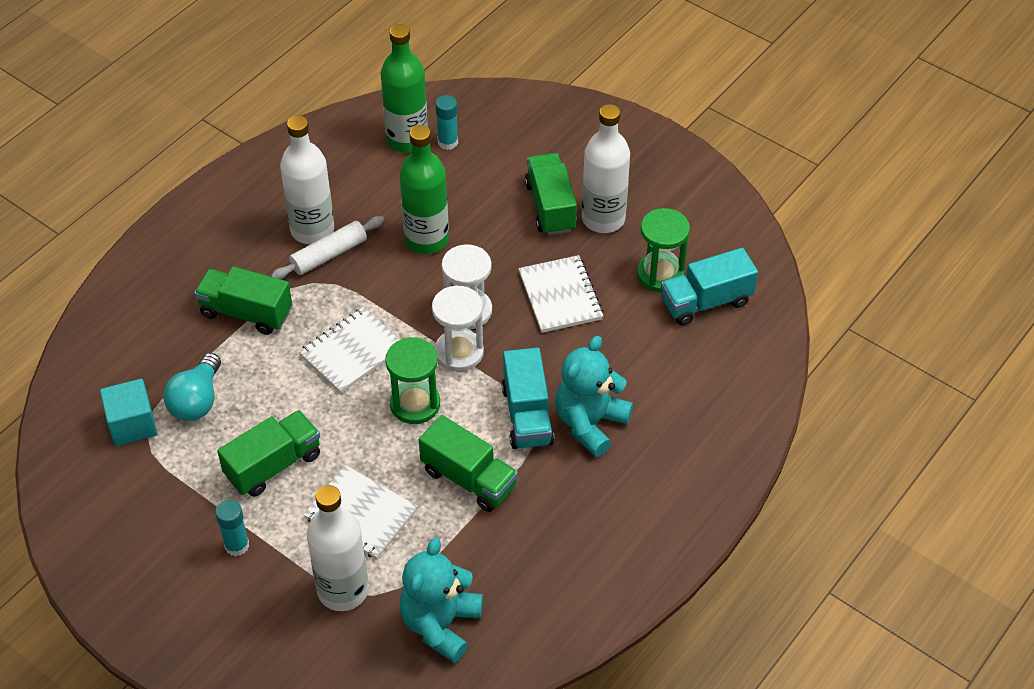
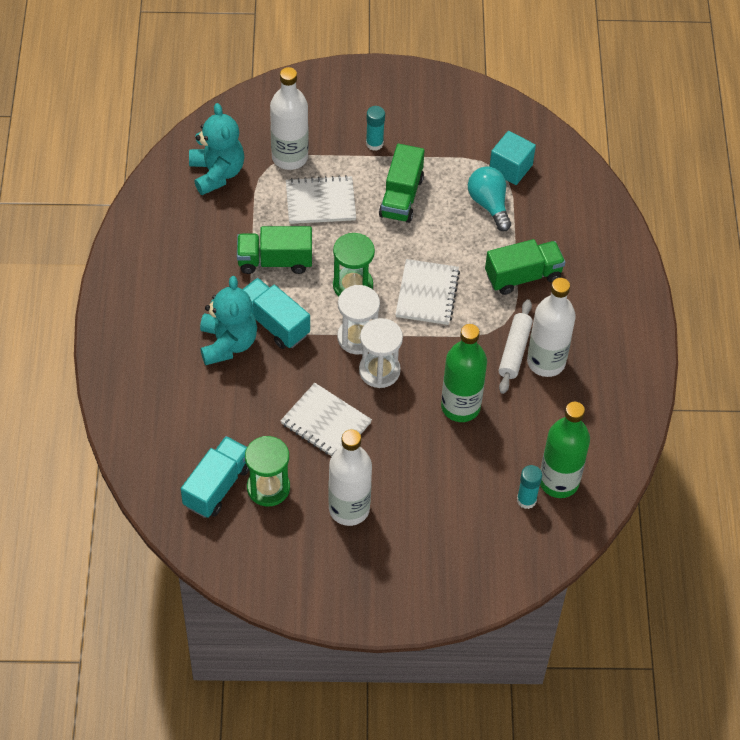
camera: 140 degrees right, 5 degrees up
green truck [525,153,577,235] -> none

